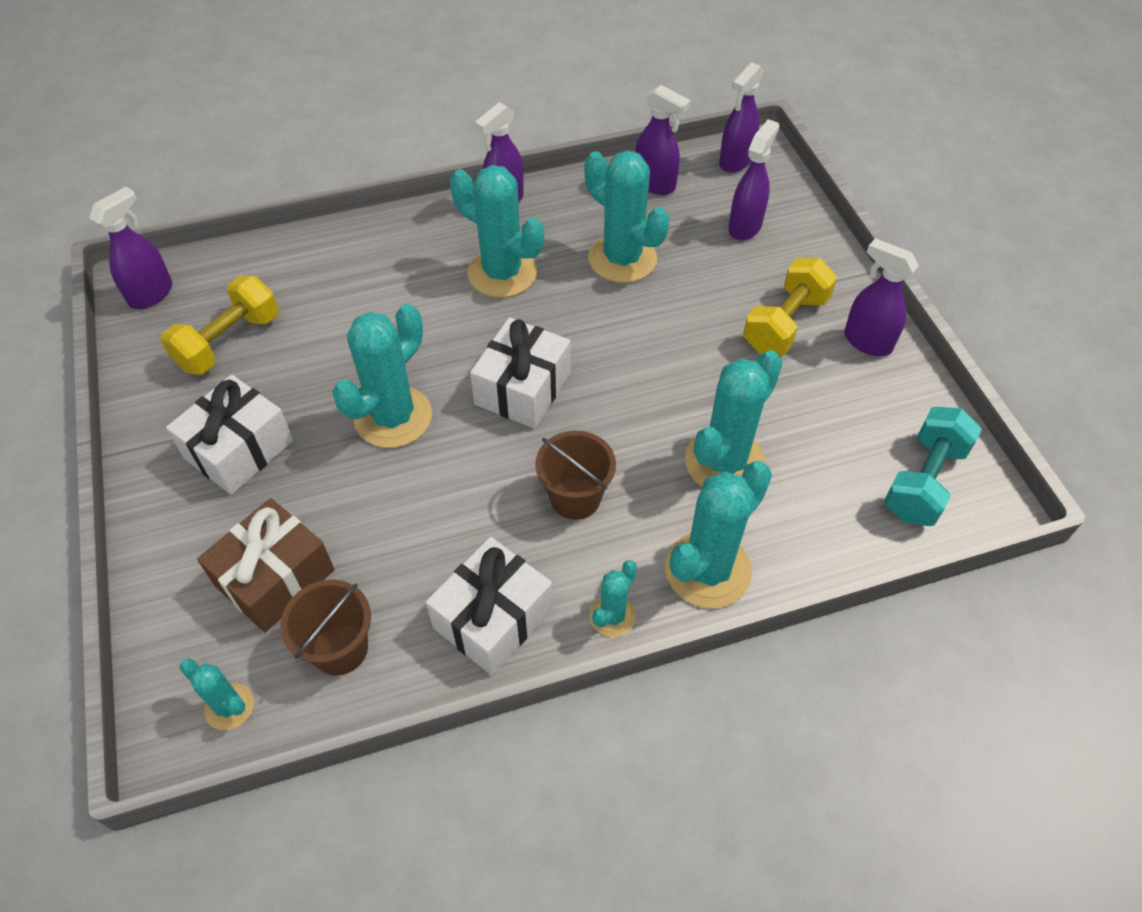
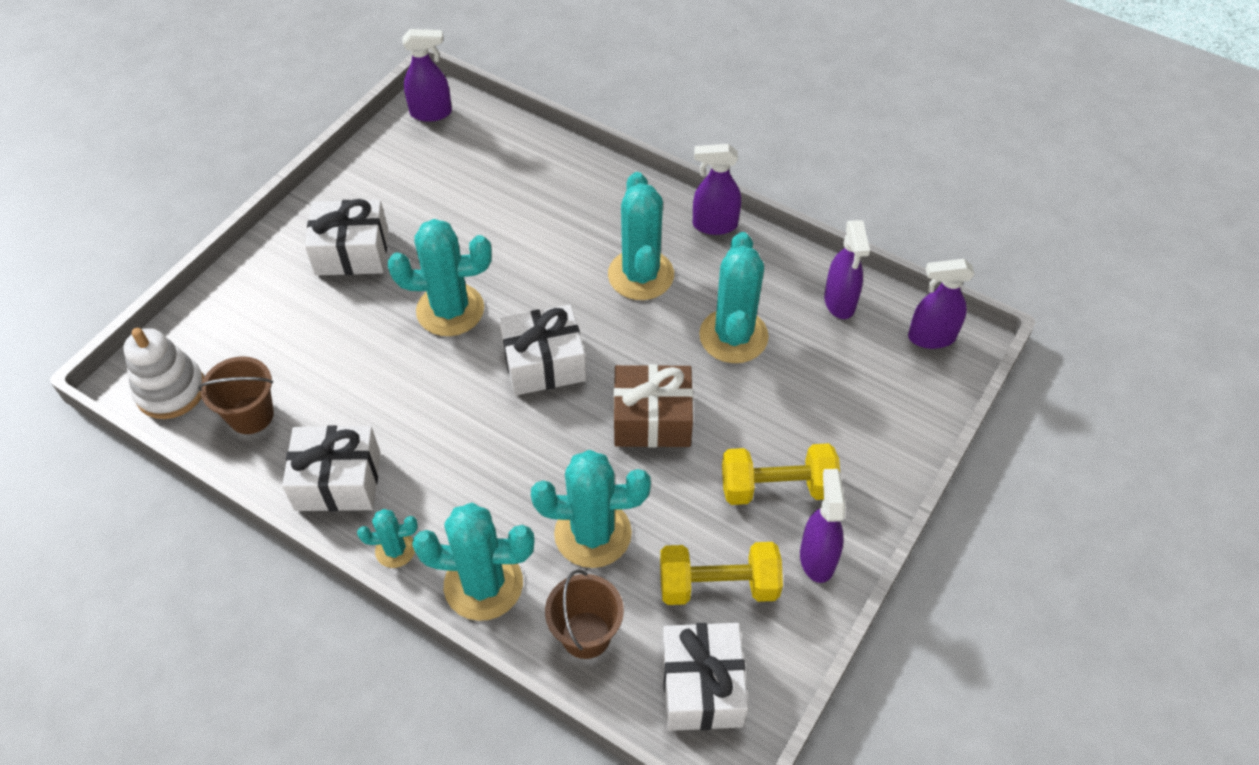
camera: 50 degrees right, 0 degrees up
yellow dumbbell [160,275,279,375] -> yellow dumbbell moved to [660,542,783,605]
turquoise cactus [180,658,254,730] -> white stacking toy [123,328,204,419]
brown gift [197,498,334,632] -> brown gift moved to [613,364,693,448]
brown bucket [535,431,616,520] -> brown bucket moved to [545,570,624,659]
purple spray bottle [728,119,779,241] -> none
turquoise dumbbell [884,407,982,526] -> white gift [662,623,748,731]

